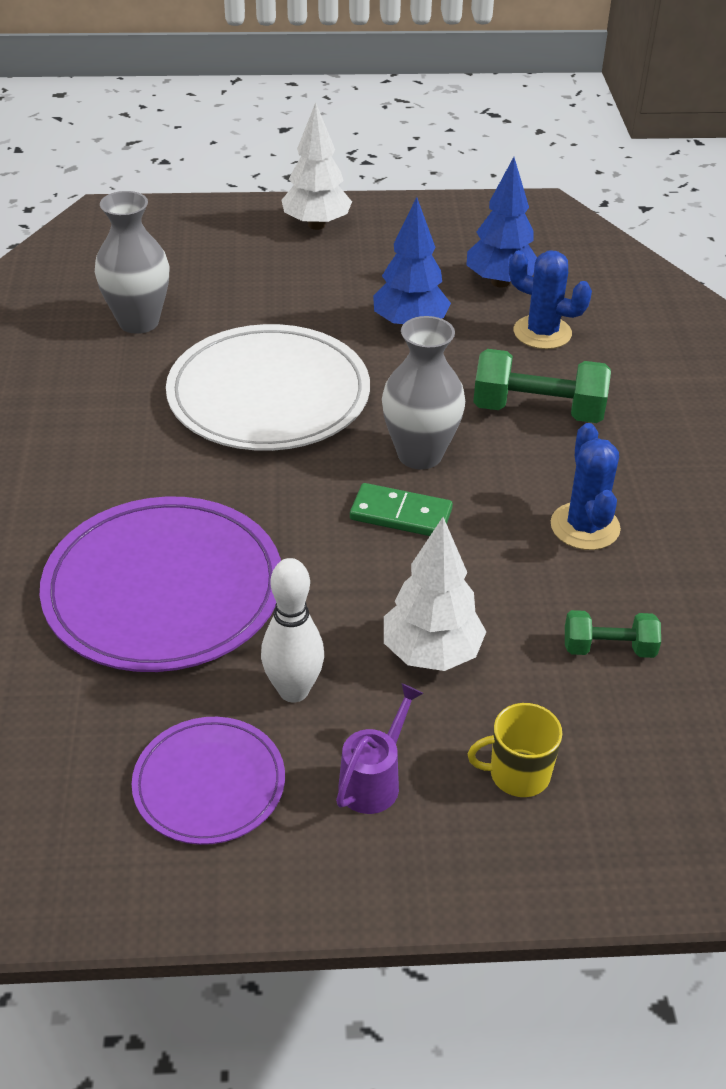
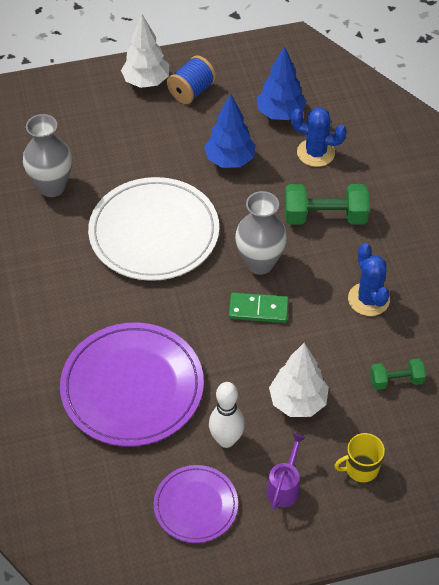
camera: 10 degrees left, 10 degrees up
none -> blue spool [167,56,216,104]

